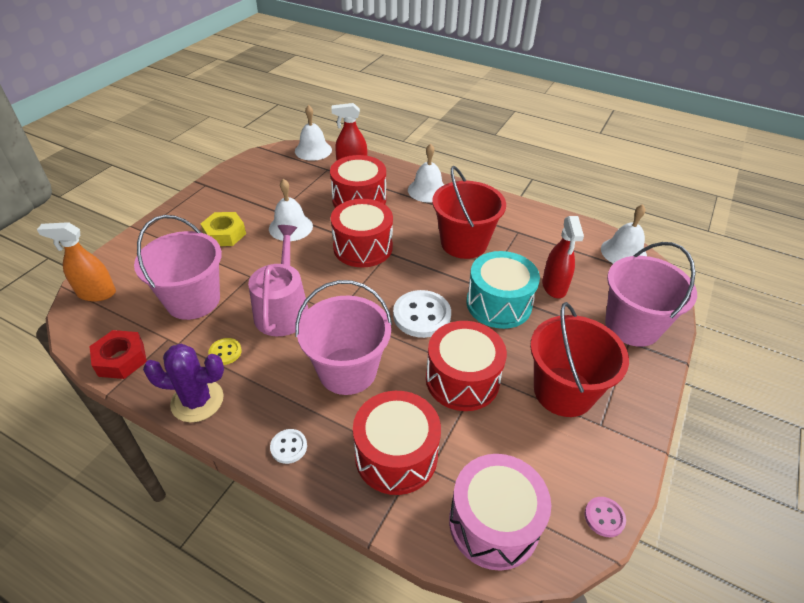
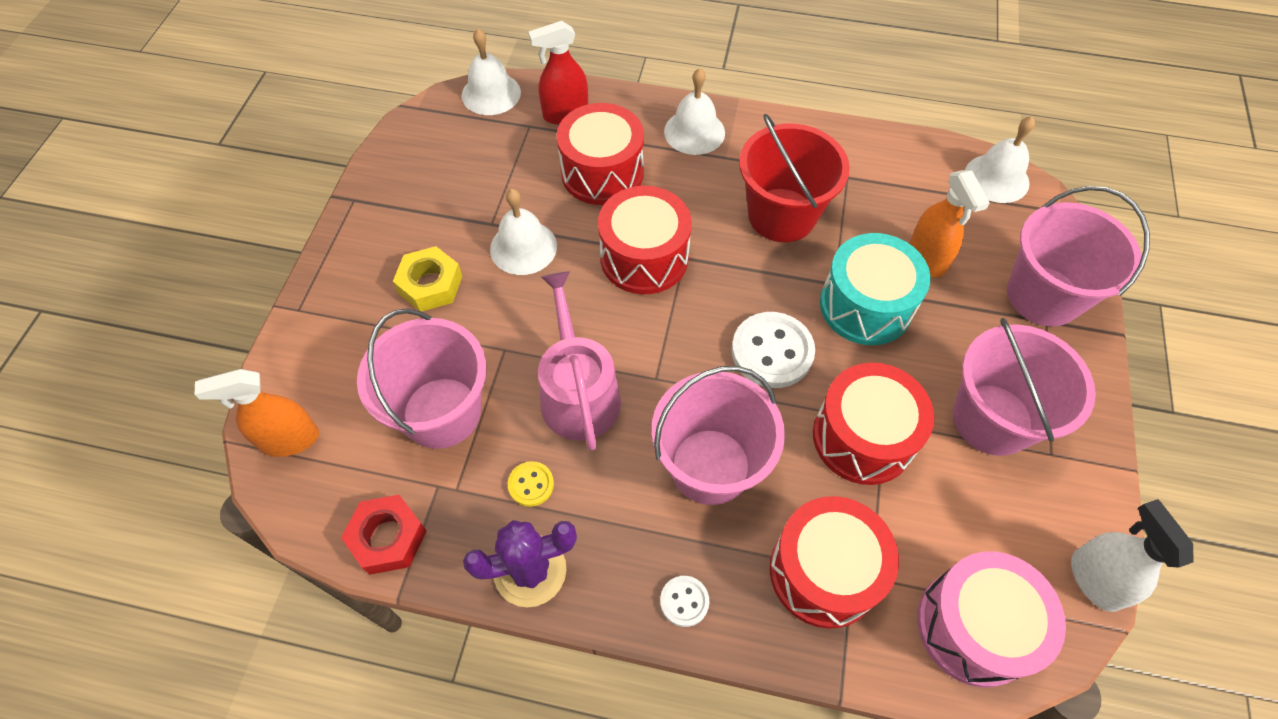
camera: 15 degrees left, 15 degrees up
red bucket [530,302,629,417] -> pink bucket [953,318,1096,456]
red spray bottle [542,216,584,298] -> orange spray bottle [909,170,990,278]
pink button [584,497,626,537] -> white spray bottle [1071,499,1194,612]

